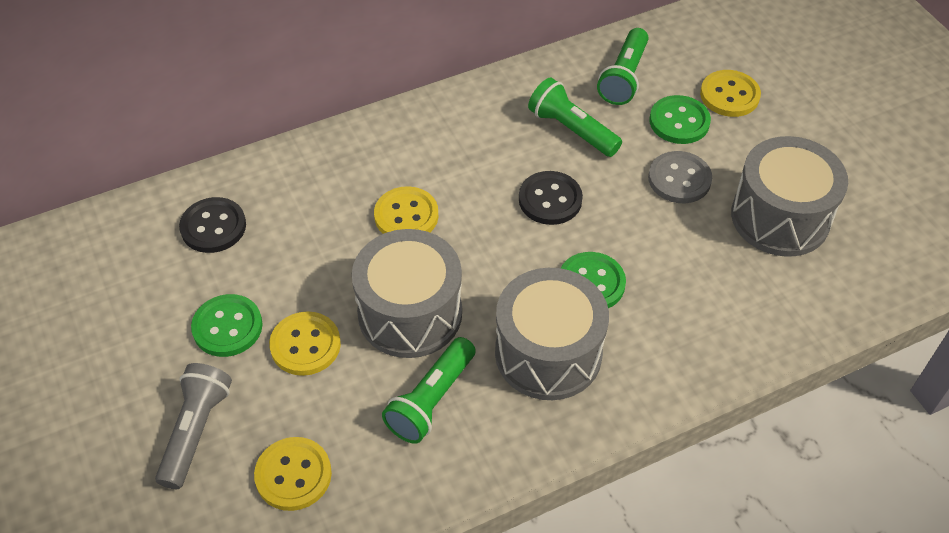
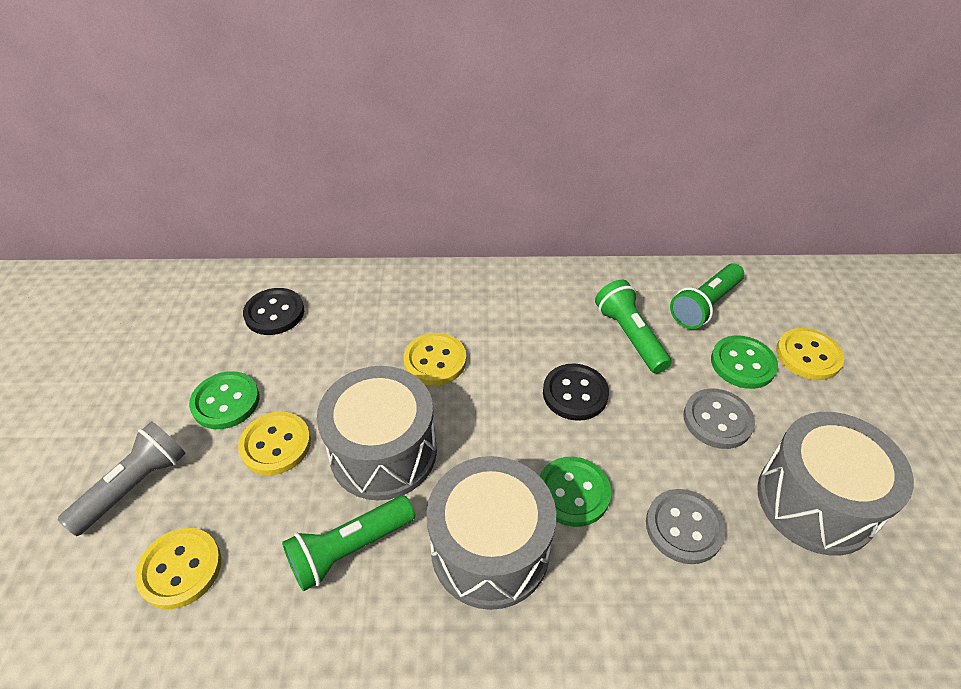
camera: 25 degrees right, 5 degrees down
none -> grey button [646,489,726,564]

